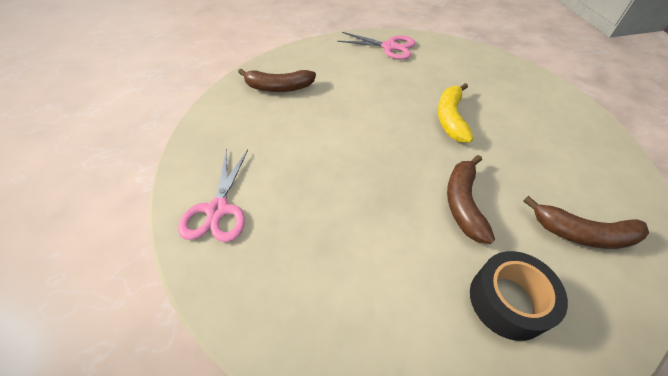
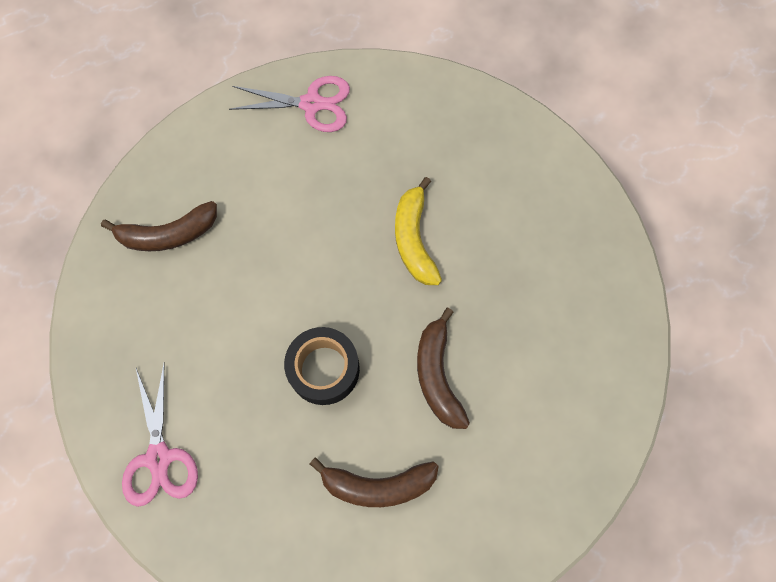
camera: 15 degrees left, 20 degrees up
black tape [470,251,568,341] -> black tape moved to [284,327,360,405]
brown banana [523,196,649,249] -> brown banana moved to [310,457,439,507]

